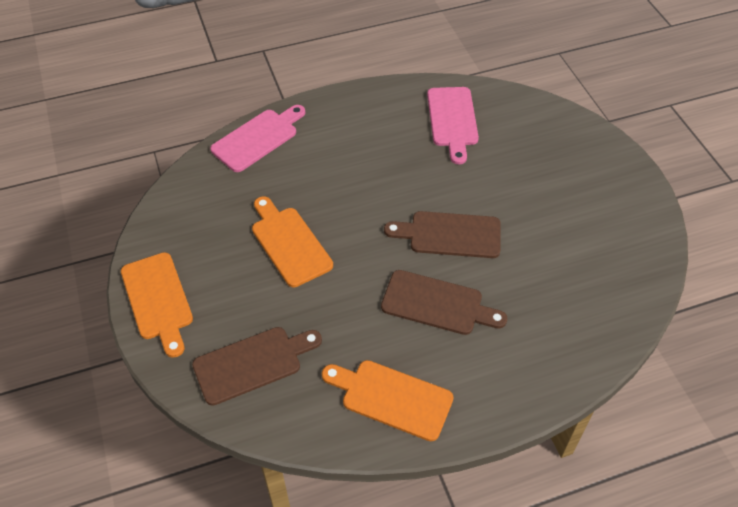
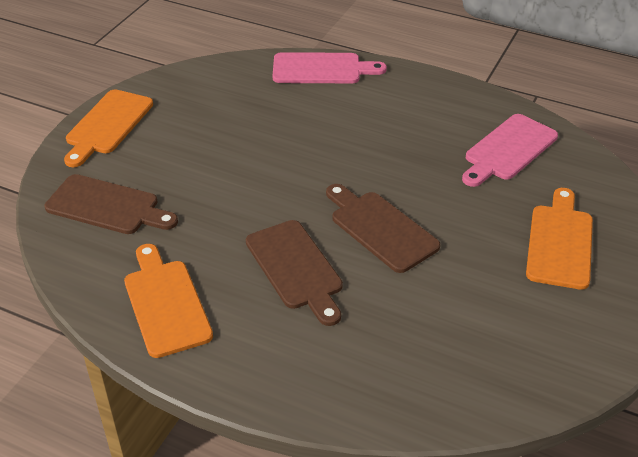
camera: 45 degrees right, 10 degrees down
orange cutting board [252,196,333,287] -> orange cutting board moved to [526,188,593,290]

